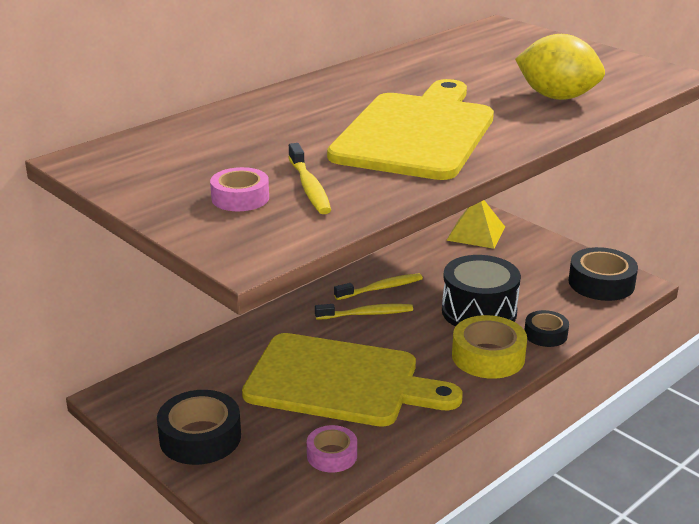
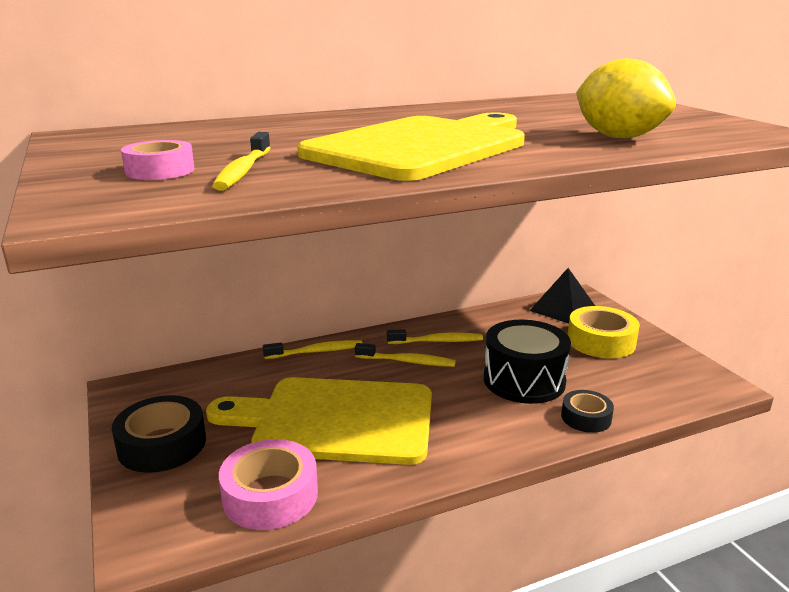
camera: 20 degrees right, 5 degrees down
yellow cutting board [242,333,463,427] -> yellow cutting board turned 150 degrees clockwise [206,377,432,465]
pink tape [307,425,357,473] -> pink tape [219,439,318,530], size x1.64
yellow pyramid [446,200,505,249] -> black pyramid [529,268,595,323]
yellow tape [452,315,527,379] -> yellow tape moved to [568,306,640,358]
black tape [568,247,638,301] -> none
none -> yellow toothbrush [263,340,362,359]

